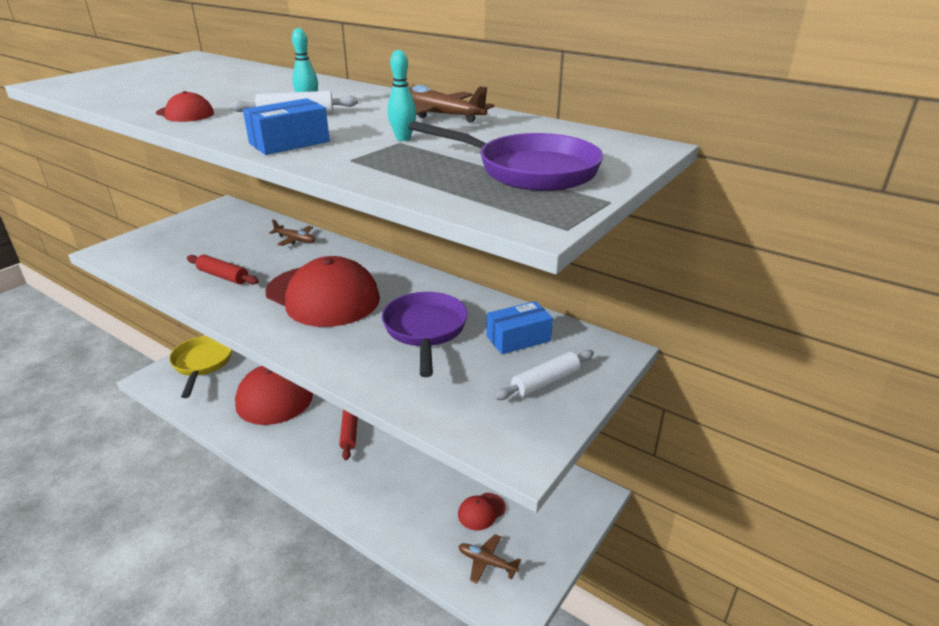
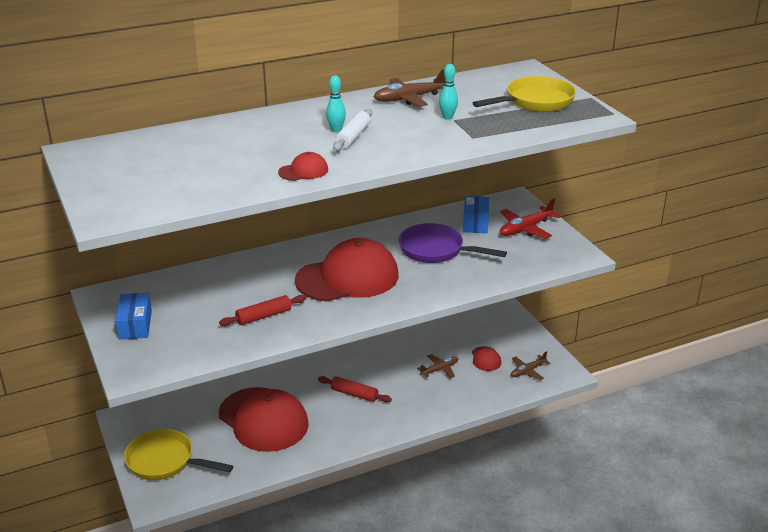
camera: 60 degrees left, 0 degrees up
blue box [243,98,330,155] -> blue box moved to [115,293,152,340]
brown plane [269,220,315,246] -> brown plane moved to [417,354,458,378]
purple pan [408,121,603,191] -> yellow pan [473,76,576,112]
white rolling pin [494,350,594,400] -> red plane [500,198,561,239]

